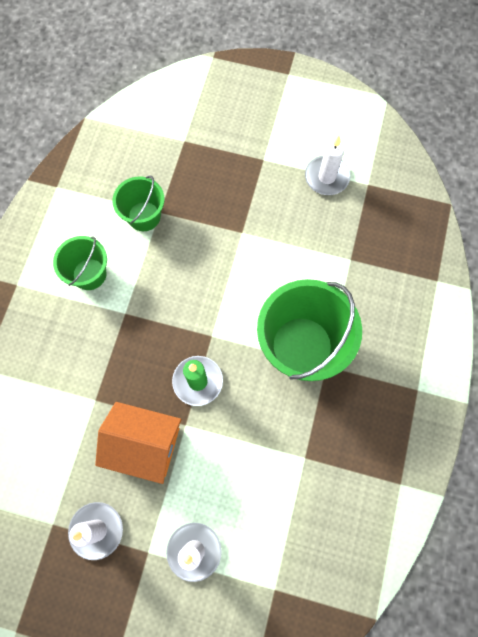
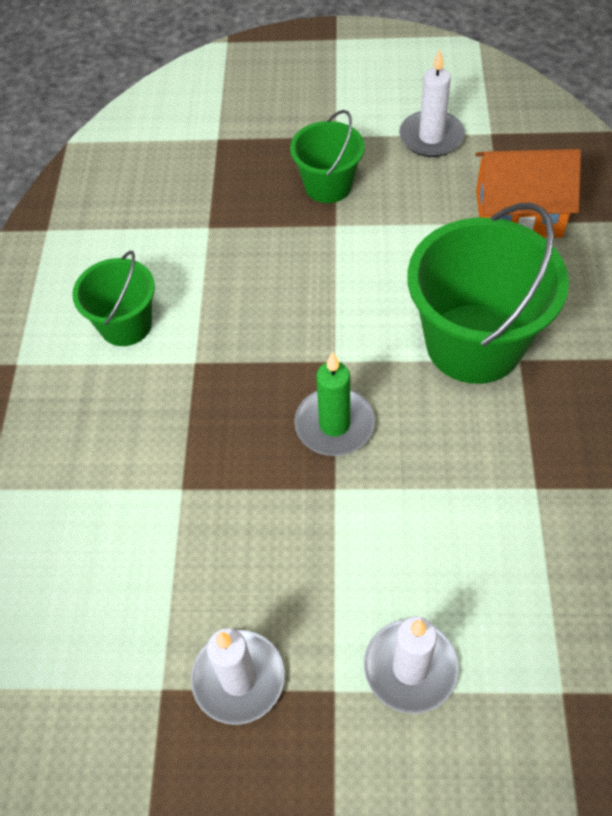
camera: 10 degrees left, 15 degrees down
orange house [95,402,181,484] -> orange house moved to [475,149,581,238]
green bucket [113,176,164,231] -> green bucket moved to [290,110,365,203]

